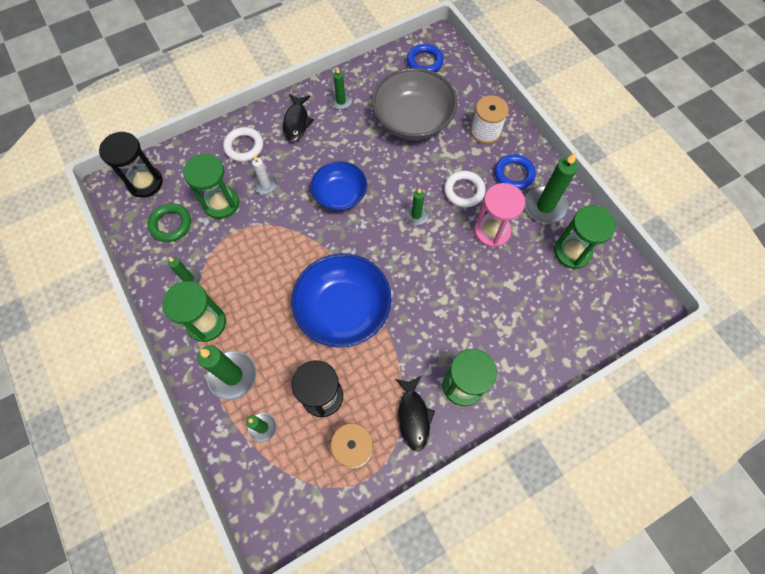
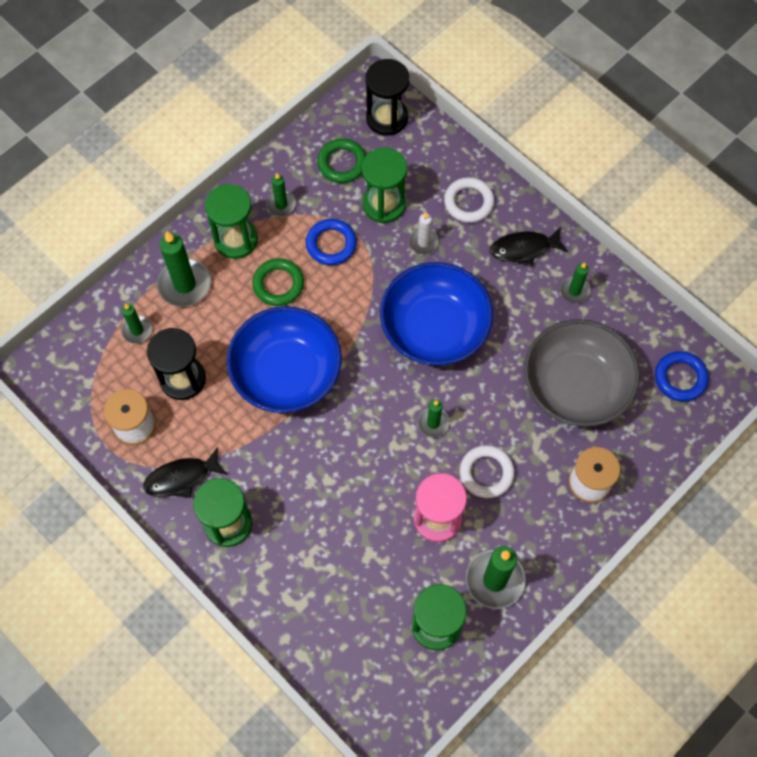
camera: 75 degrees right, 0 degrees up
blue bowl [310,161,367,211] -> blue bowl [380,262,493,366], size x1.58
blue ring [495,154,536,190] -> blue ring moved to [306,219,357,265]
none -> green ring [252,258,304,306]

